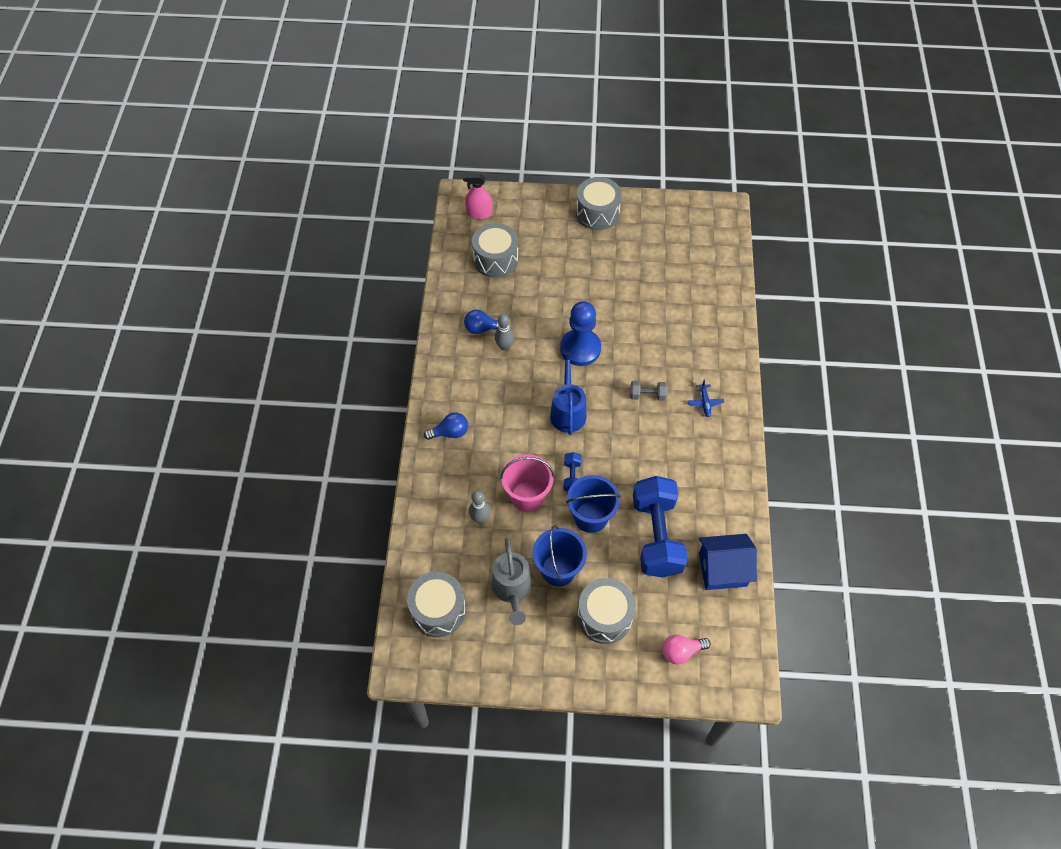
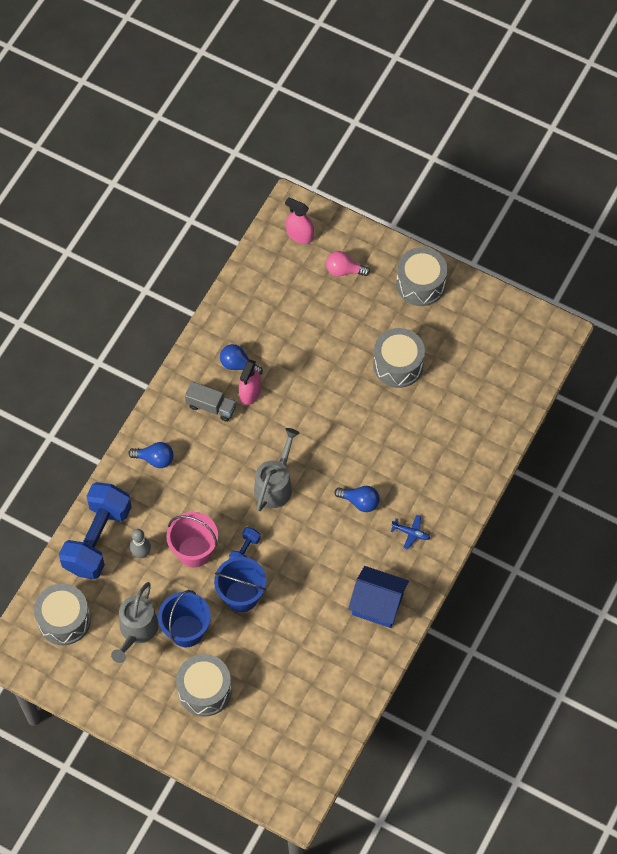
camera: 25 degrees right, 5 degrees up
grey drum [472,223,518,278] -> grey drum moved to [373,328,425,388]
grey bowling pin [495,314,514,350] -> pink spray bottle [239,360,261,405]
blue watering can [550,353,587,435] -> grey watering can [254,428,299,511]
blue pawn [560,301,601,366] -> none
grey dumbbell [630,381,667,401] -> blue light bulb [334,486,379,512]
blue dumbbell [633,476,688,578] -> blue dumbbell moved to [59,482,132,579]
pink light bulb [662,635,711,664] -> pink light bulb moved to [326,251,370,276]
blue plane [687,379,724,417] -> blue plane turned 90 degrees counterclockwise [390,515,430,550]
blue house [699,534,757,590] -> blue house moved to [348,566,409,628]
none -> grey truck [185,381,237,422]

